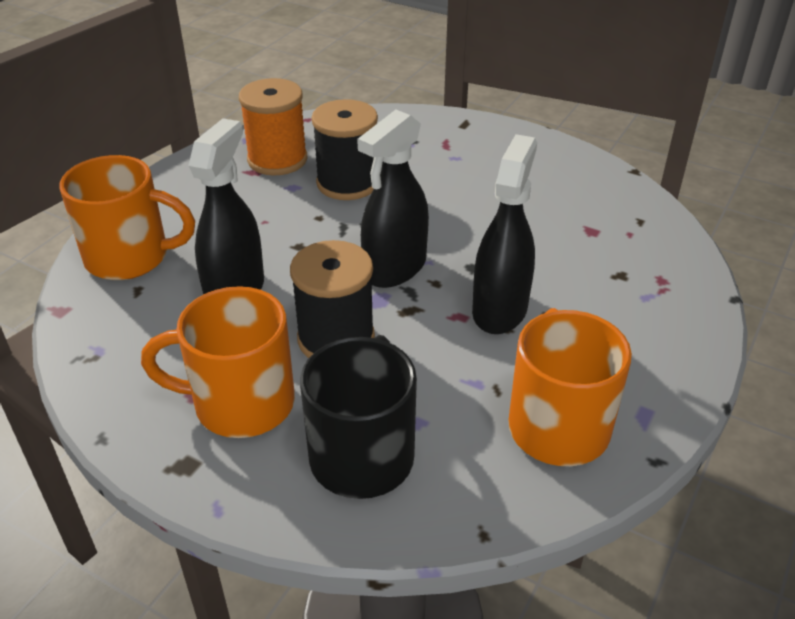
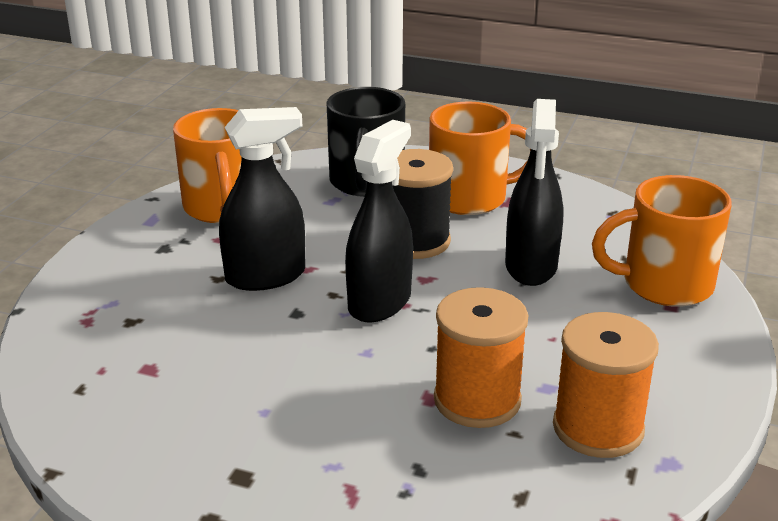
camera: 170 degrees right, 10 degrees down
black spool [312,99,378,200] -> orange spool [434,287,528,428]
black spray bottle [472,134,537,334] -> black spray bottle turned 120 degrees counterclockwise [219,107,305,291]

